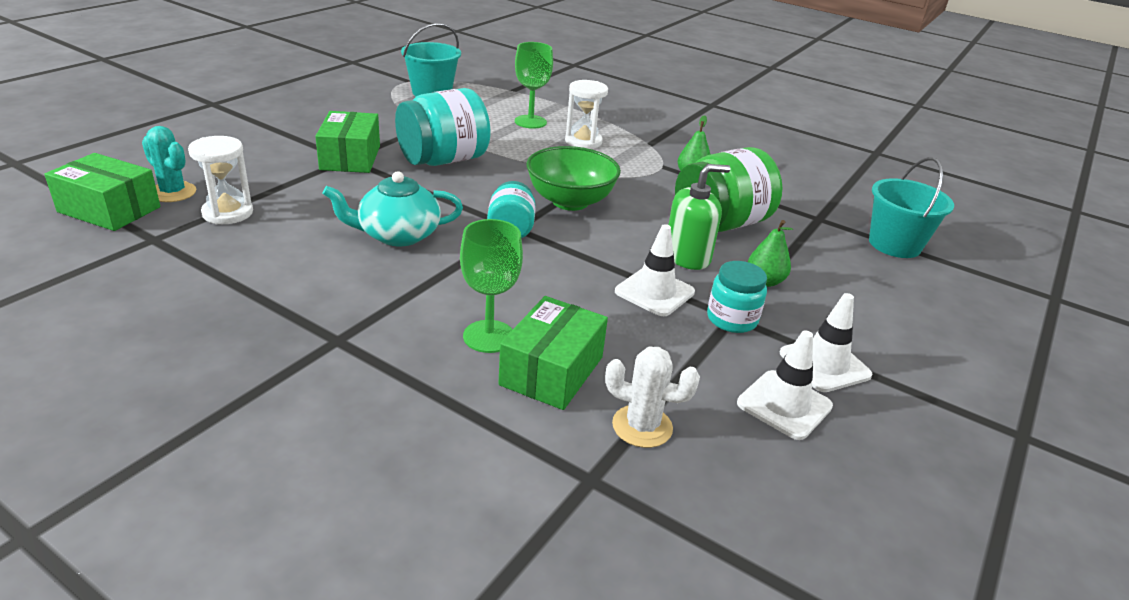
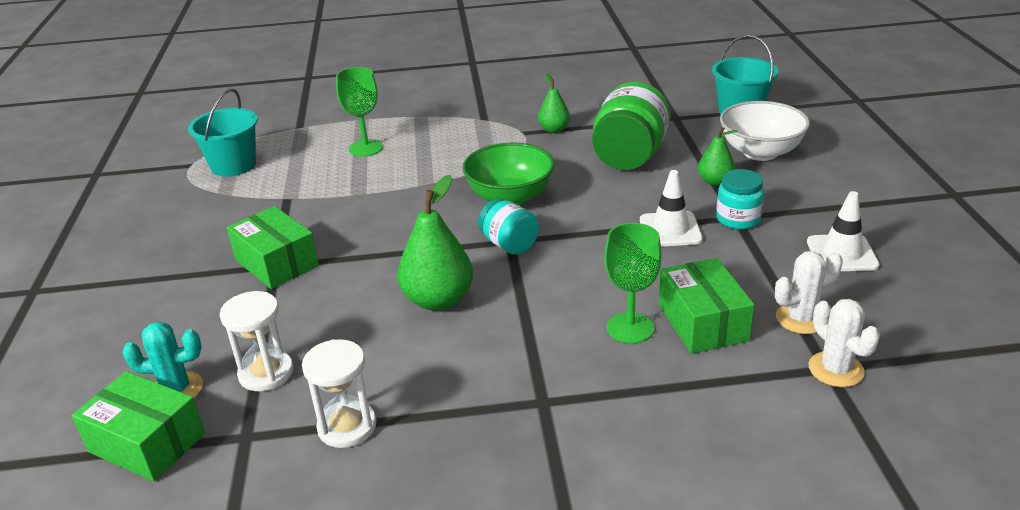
camera: 35 degrees left, 0 degrees up
green box [44,153,161,231] -> green box turned 45 degrees clockwise [72,371,205,482]
turquoise teapot [323,171,463,246] -> green pear [397,175,473,311]
turquoise jar [395,88,491,166] -> none
white hourglass [565,80,608,149] -> white hourglass moved to [302,339,376,448]
green soap dispenser [668,164,730,270] -> none
white traffic cone [780,293,872,392] -> none
none -> white bowl [720,101,810,161]
none -> white cactus [809,299,880,387]

